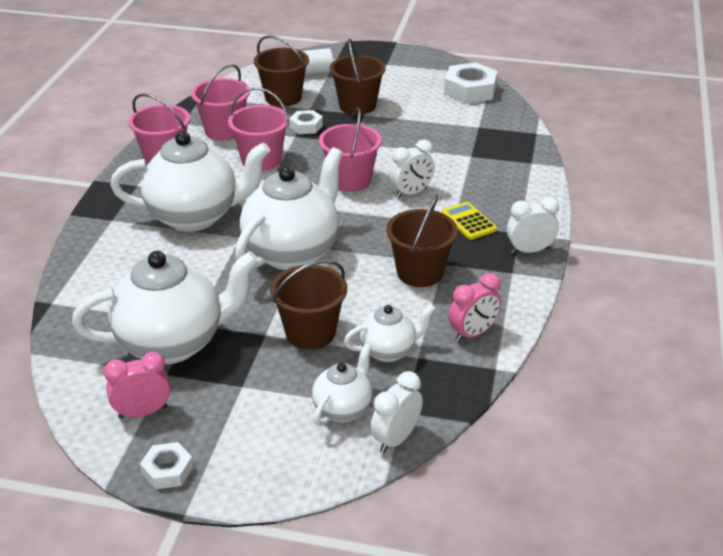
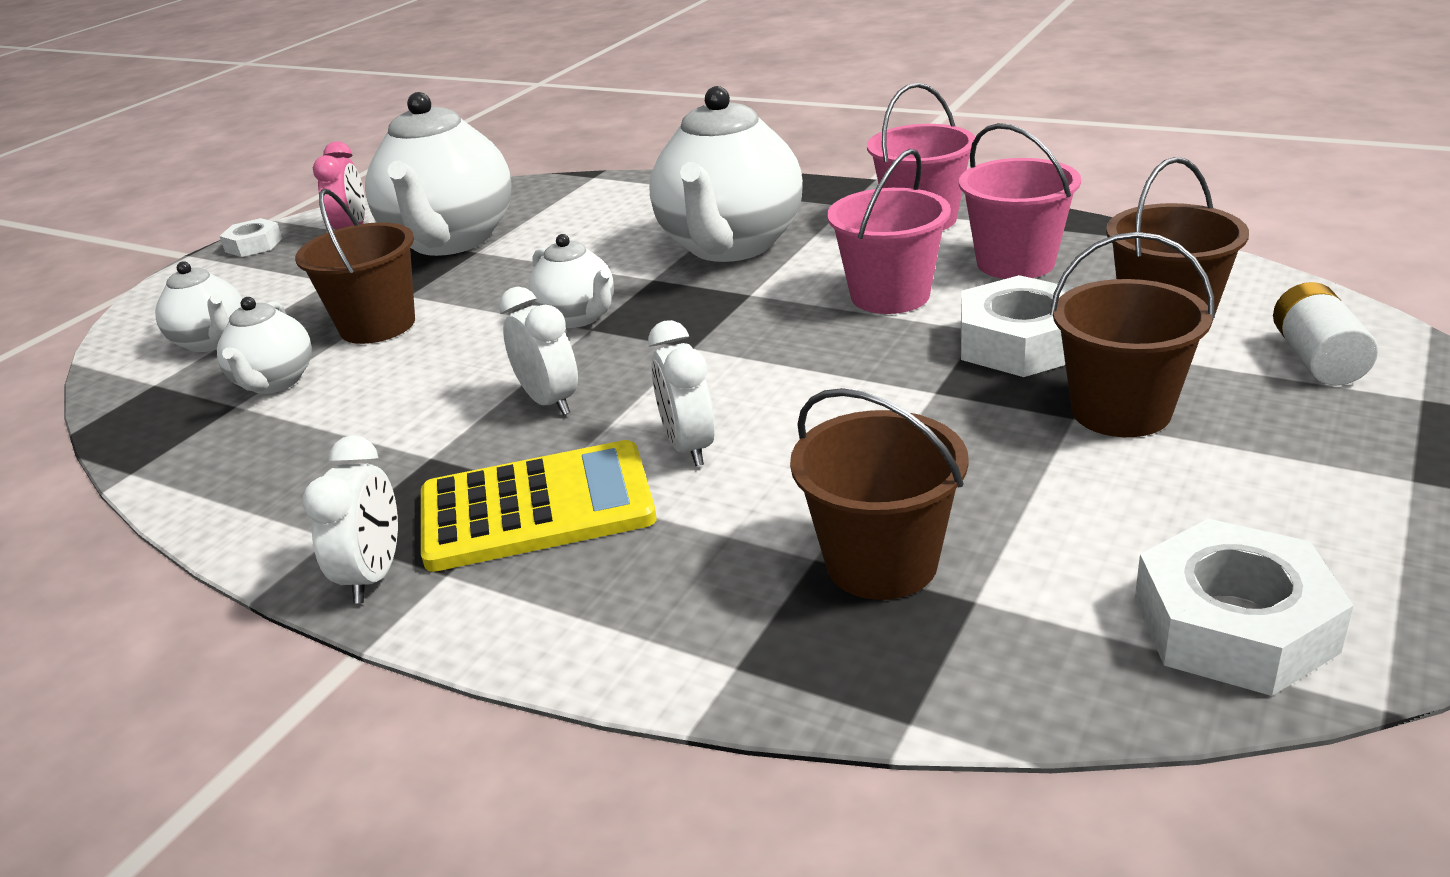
camera: 110 degrees right, 5 degrees down
white teapot [235,147,343,270] -> white teapot [528,234,614,328], size x0.51
white nut [289,110,323,134] -> white nut [961,275,1074,377], size x1.78
pink bucket [319,107,382,192] -> none
white clock [370,371,423,453] -> white clock moved to [499,287,578,415]
brown bucket [386,195,458,287] -> brown bucket moved to [790,388,969,600]
yellow calculator [441,202,497,240] -> yellow calculator [421,440,657,572], size x1.80
pink clock [448,273,501,342] -> none

